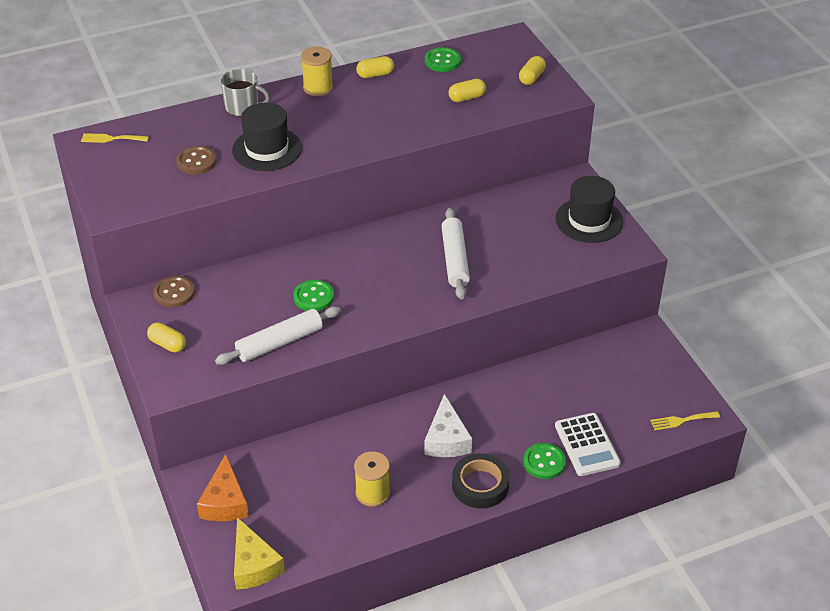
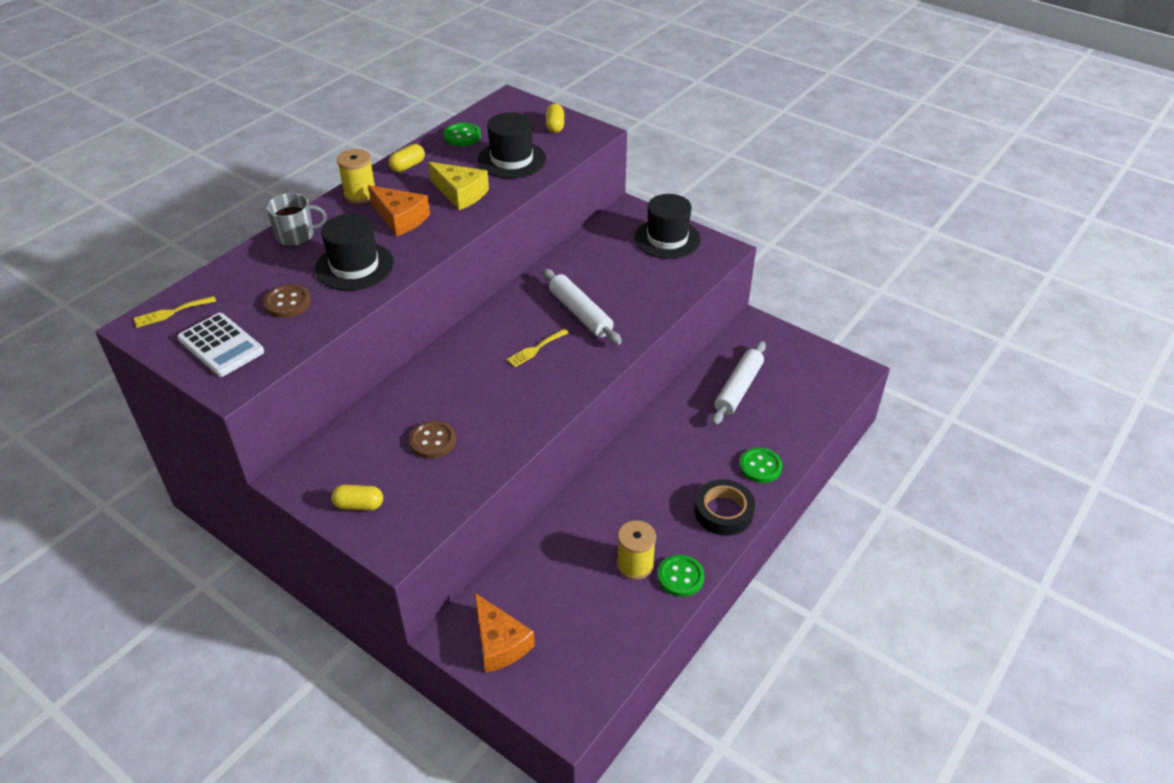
camera: 30 degrees left, 0 degrees up
brown button [153,276,195,307] -> brown button moved to [409,420,456,459]
white rolling pin [215,306,341,365] -> white rolling pin moved to [712,341,766,425]
yellow cheese [234,517,285,590] -> yellow cheese moved to [428,162,489,210]
green button [293,280,334,311] -> green button moved to [658,555,705,597]
white cheese [424,394,472,457] -> none
yellow capsule [449,79,486,102] -> black hat [478,112,546,179]
white calculator [555,413,621,476] -> white calculator moved to [177,313,264,377]
yellow fork [650,411,720,431] -> yellow fork moved to [506,329,569,367]
none -> orange cheese [368,185,430,236]

